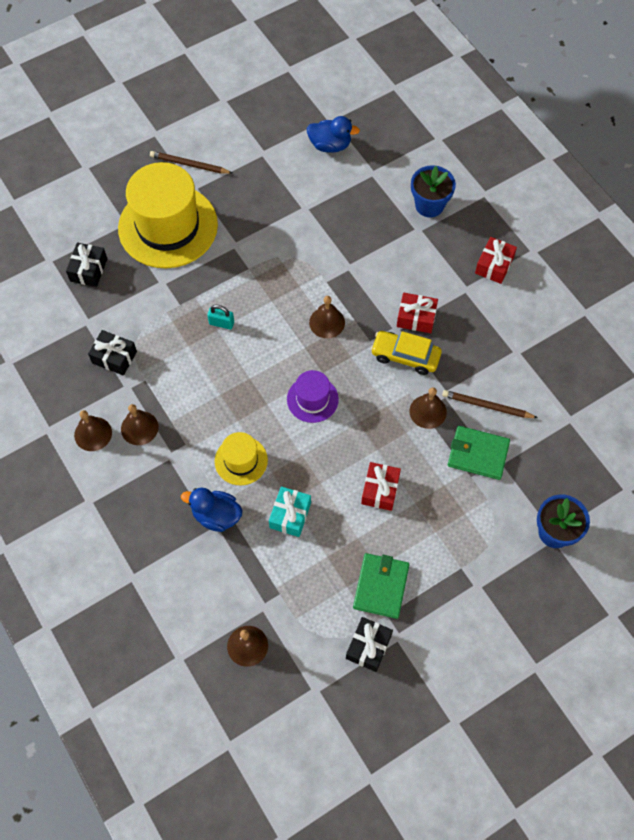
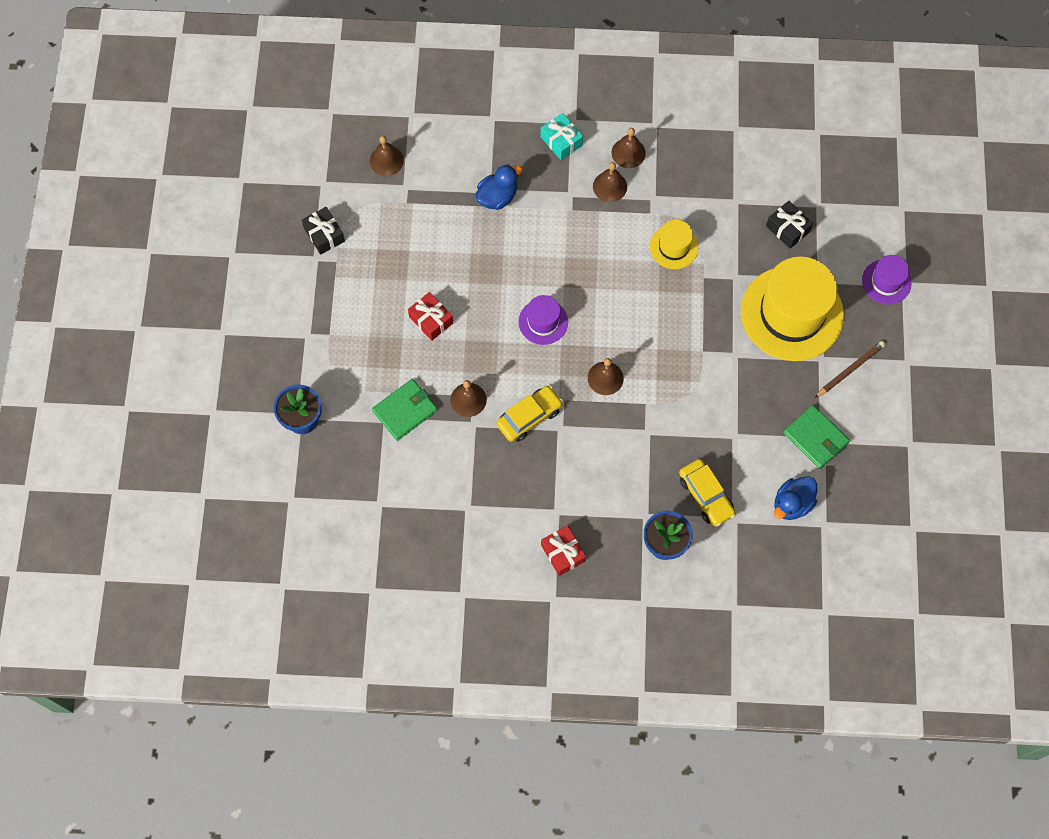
camera: 125 degrees right, 5 degrees up
black gift [88,330,137,376] -> none
turquoise padlock [207,305,234,329] -> none
yellow hat [215,432,268,485] -> yellow hat moved to [650,220,699,269]
turquoise gift [269,486,311,537] -> turquoise gift moved to [541,113,583,160]
green wallet [353,553,409,619] -> green wallet moved to [783,405,850,469]
red gift [397,293,438,333] -> none
brown pencil [442,390,538,418] -> none
none -> yellow car [679,459,736,526]
none -> purple hat [862,255,912,304]

